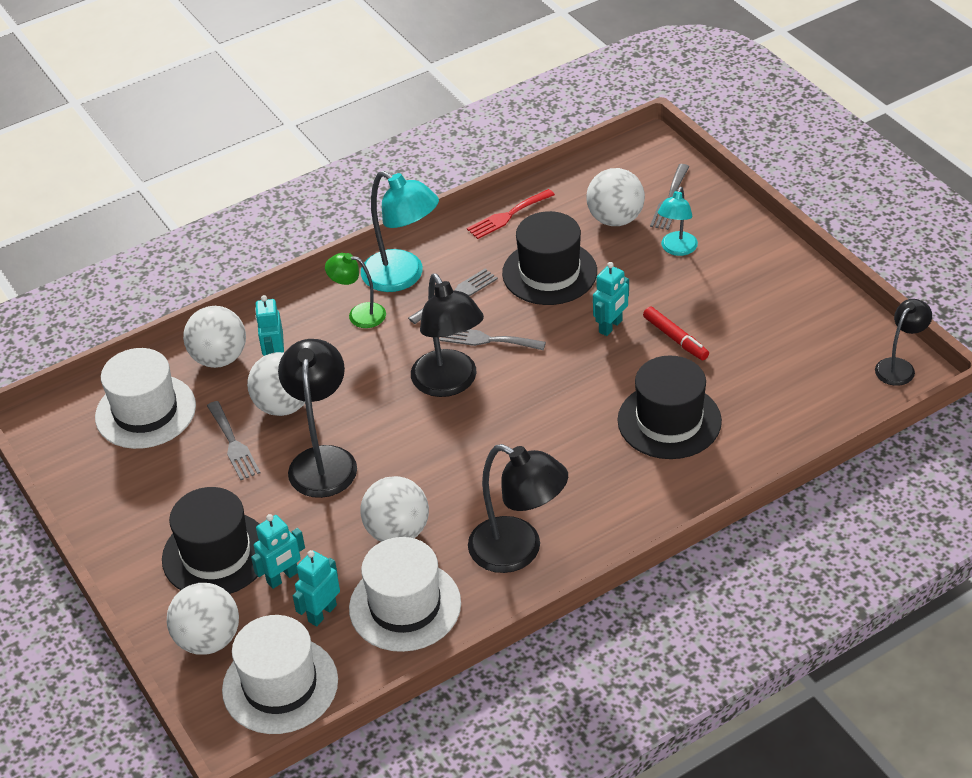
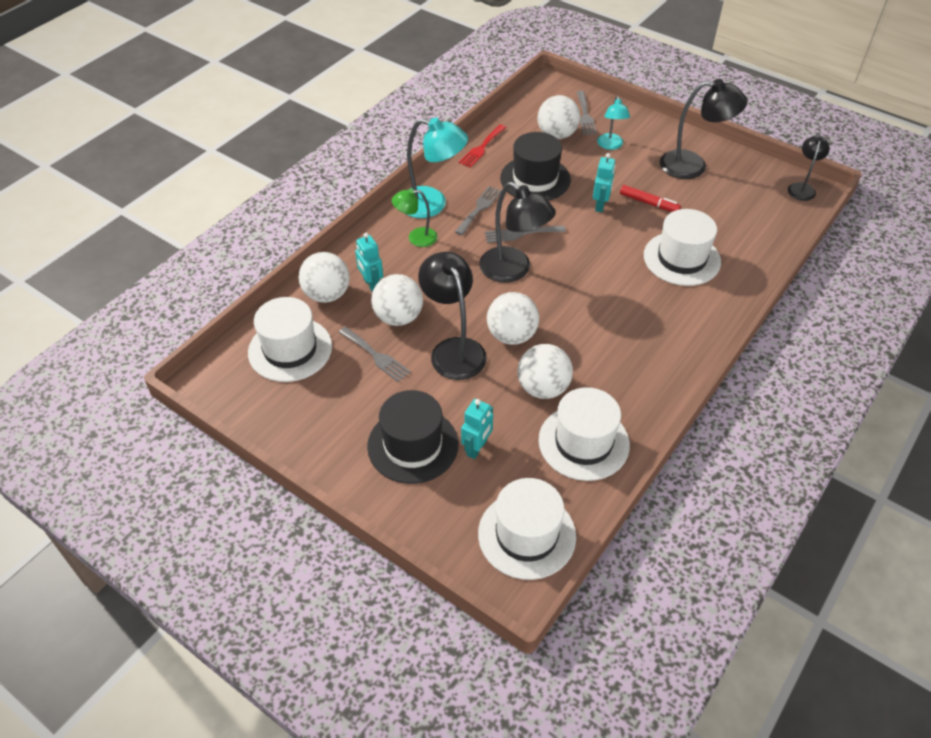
camera: 25 degrees left, 5 degrees up
white ball [167,583,239,655] -> white ball moved to [487,292,539,345]
turquoise robot [293,550,340,626] -> none
black lamp [468,444,568,573] -> black lamp moved to [660,79,748,179]
black hat [617,355,722,459] -> white hat [644,209,721,286]

